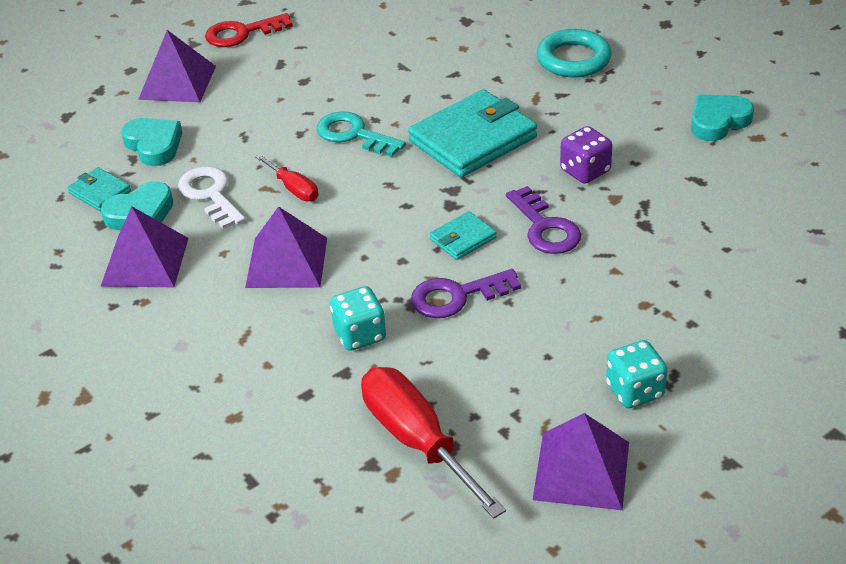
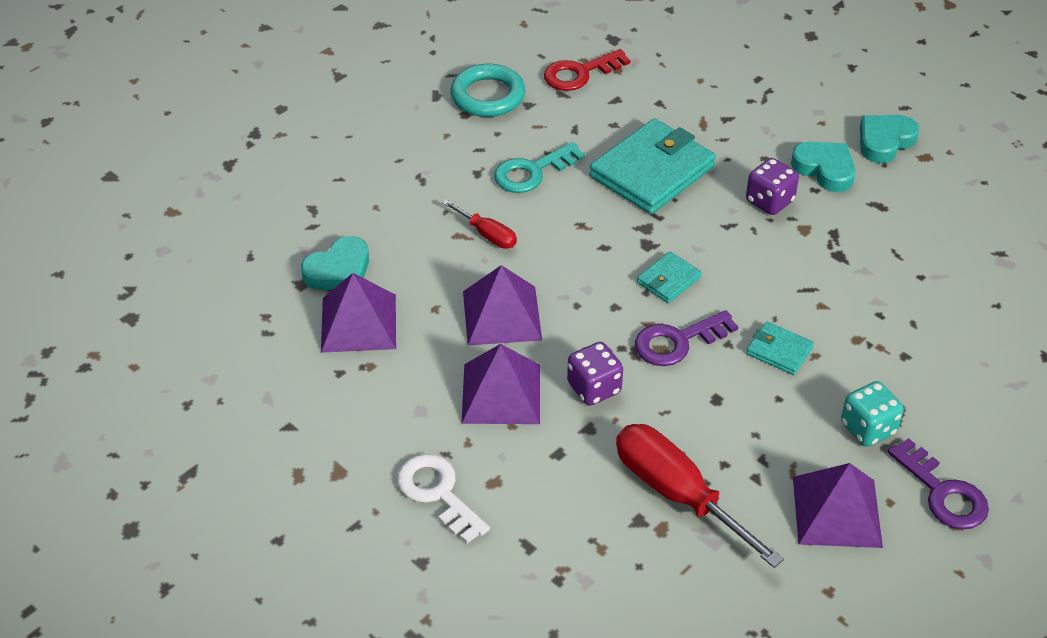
camera: 10 degrees left, 5 degrees up
turquoise wallet [67,167,131,211] -> turquoise wallet moved to [746,321,814,375]
turquoise heart [121,118,182,166] -> turquoise heart moved to [791,142,855,192]
purple pyramid [138,30,216,102] -> purple pyramid moved to [461,344,540,424]
white key [178,166,246,229] -> white key moved to [397,454,490,544]
red key [205,13,293,47] -> red key moved to [544,49,631,91]
turquoise key [317,111,406,157] -> turquoise key turned 60 degrees counterclockwise [494,142,585,193]
turquoise dice [330,286,386,351] -> purple dice [567,342,623,406]
purple key [506,186,581,254] -> purple key moved to [887,438,989,530]
turquoise ring [537,29,612,77] -> turquoise ring moved to [451,64,525,117]

